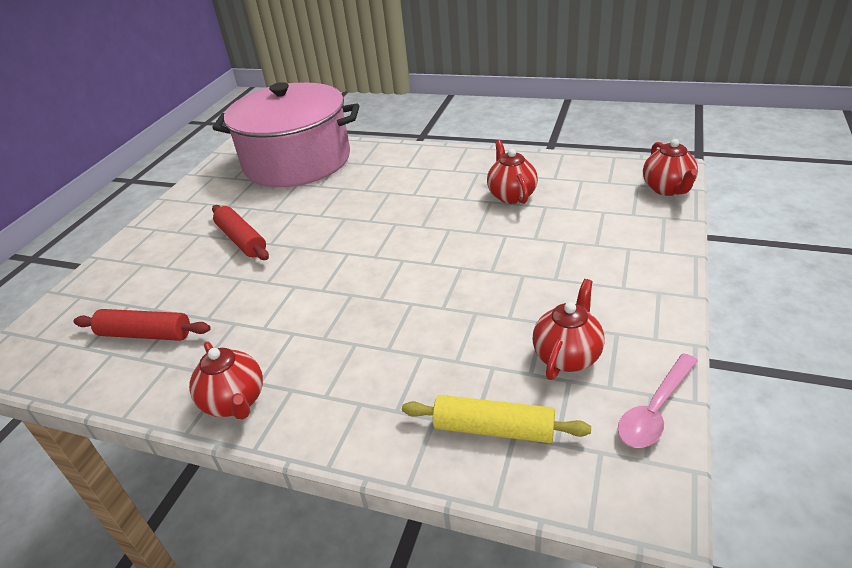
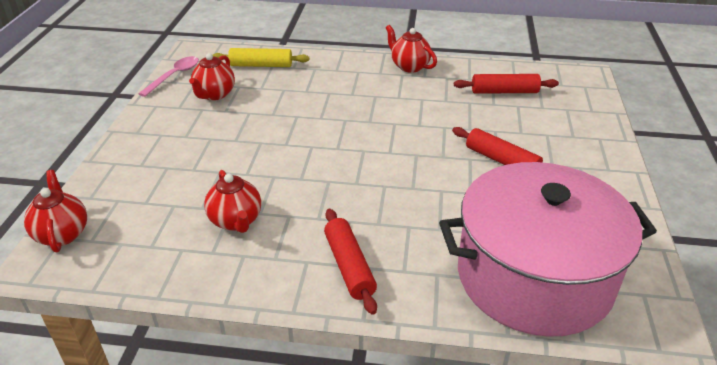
camera: 165 degrees right, 0 degrees up
none -> red rolling pin [324,209,377,315]

